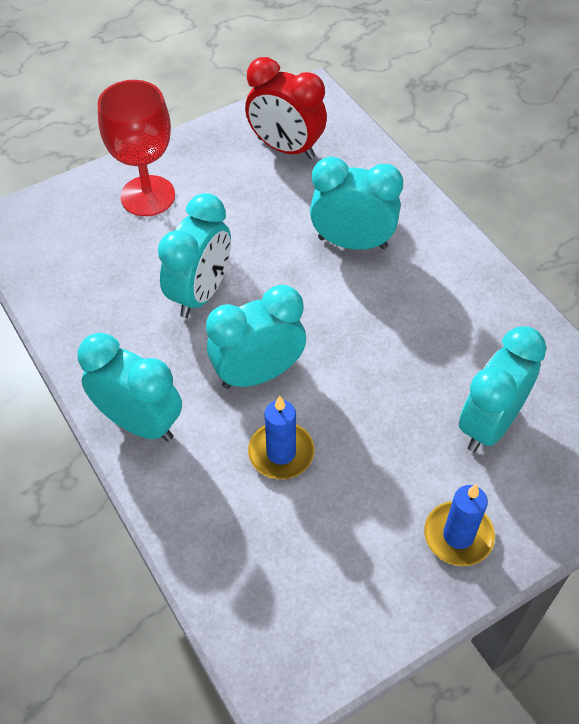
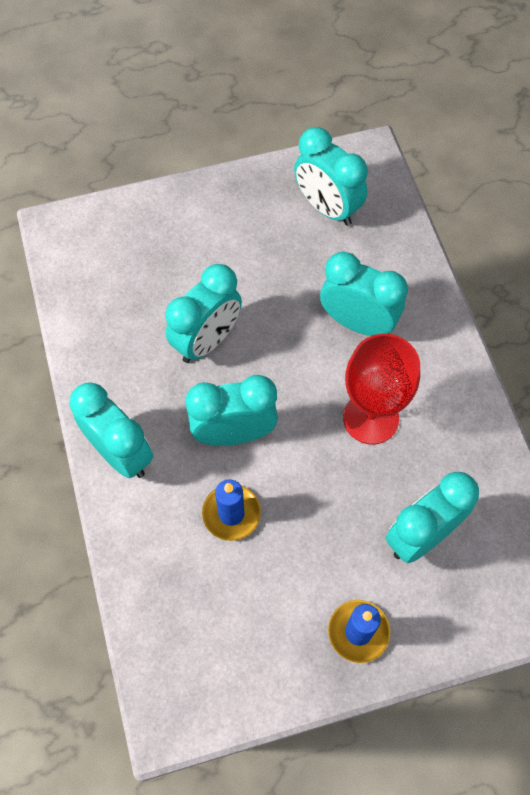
camera: 15 degrees right, 10 degrees up
red goblet [98,80,175,216] -> red goblet moved to [343,334,420,444]
red clock [245,57,327,159] -> turquoise clock [294,127,368,226]

